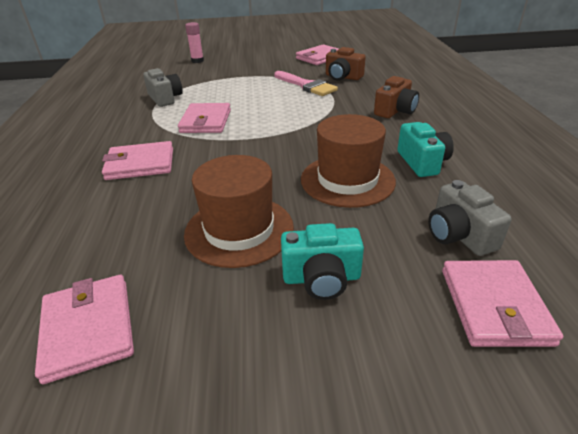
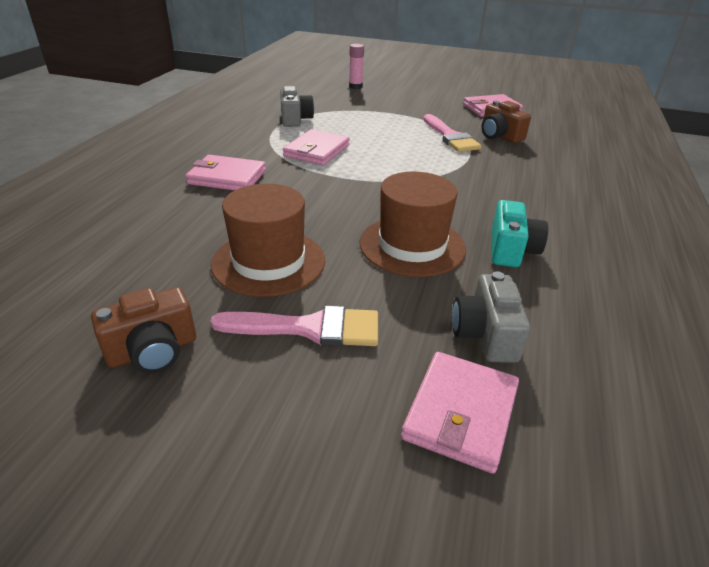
camera: 20 degrees right, 0 degrees up
pink wallet [35,275,134,384] -> none
turquoise camera [281,223,364,300] -> pink brush [210,306,378,346]
brown camera [374,76,419,118] -> brown camera moved to [91,287,196,373]

